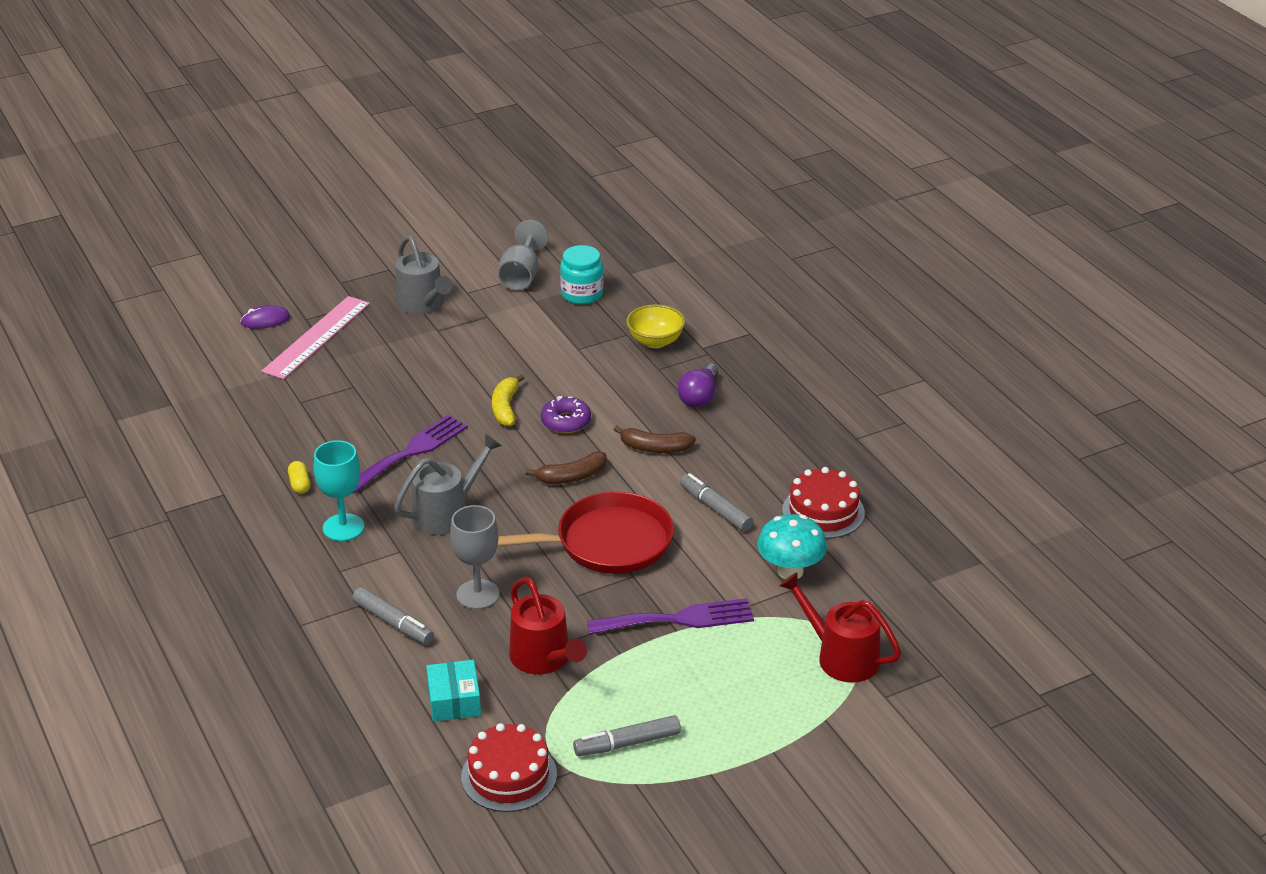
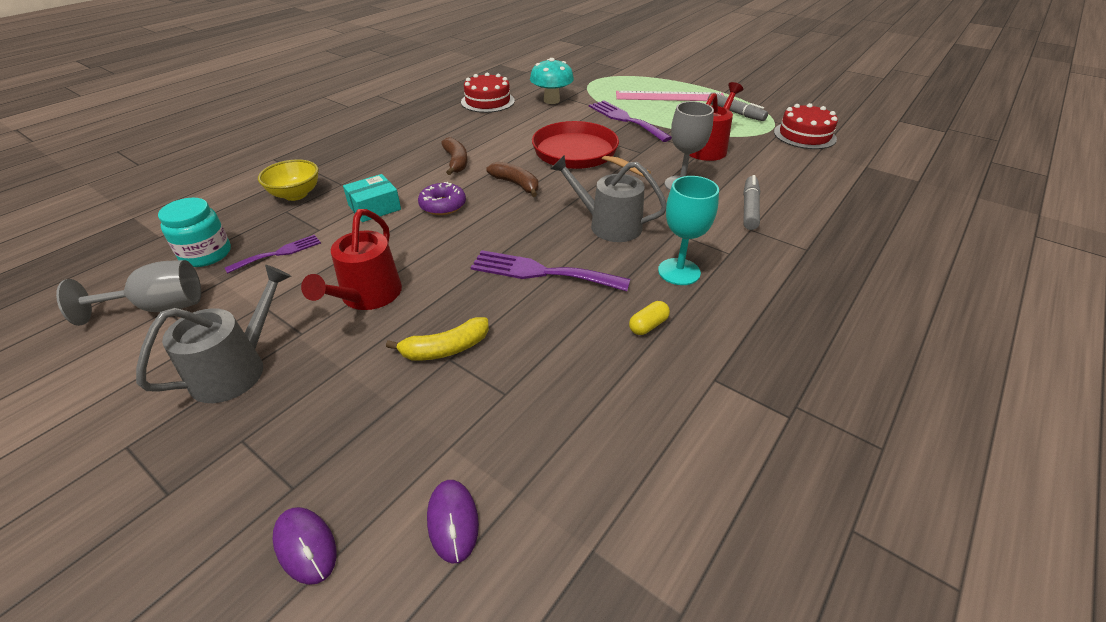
camera: 115 degrees left, 5 degrees up
pink ruler [262,296,370,379] -> pink ruler moved to [616,91,724,101]
turquoise box [426,660,481,722] -> turquoise box moved to [343,174,401,222]
yellow banana [492,374,524,426] -> yellow banana moved to [386,317,489,360]
purple light bulb [678,364,719,407] -> none
grey marker [680,473,753,532] -> none
red watering can [779,572,901,683] -> red watering can moved to [301,209,402,310]
none -> purple fork [225,235,321,273]
none -> purple mouse [427,480,479,563]

